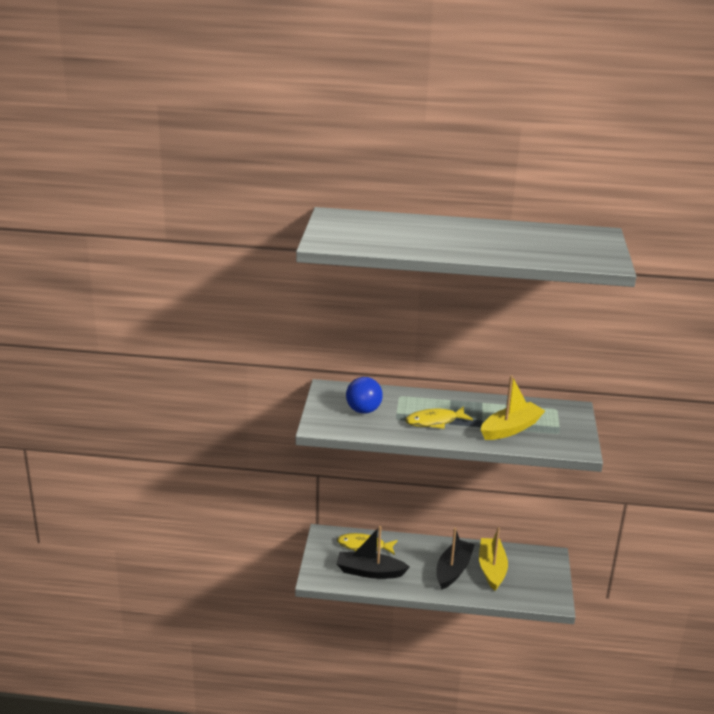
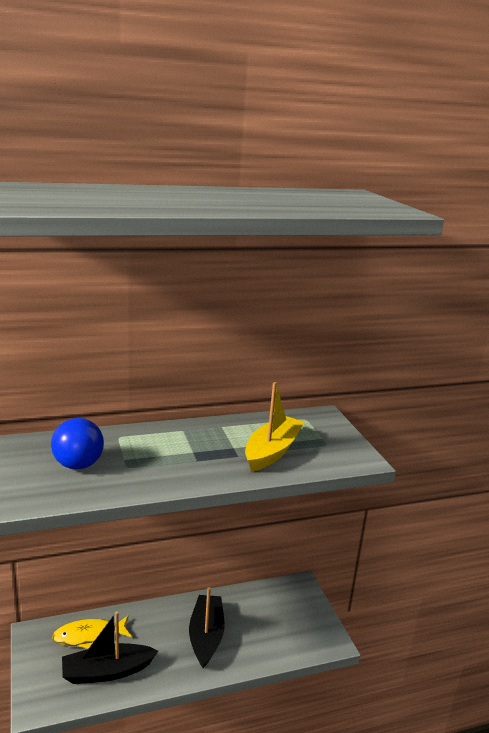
camera: 25 degrees left, 5 degrees down
yellow fish [405,406,473,429] -> none
yellow boat [479,527,508,591] -> none

